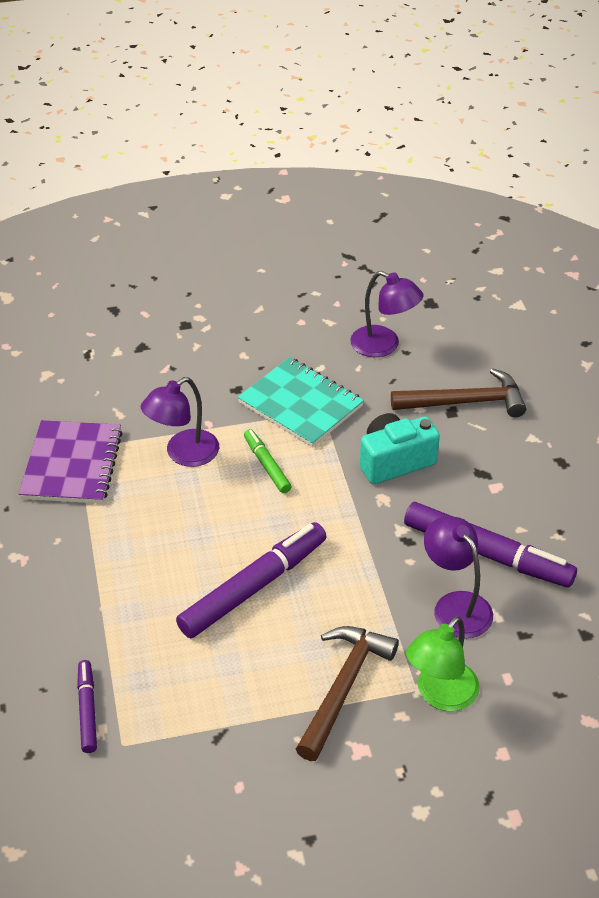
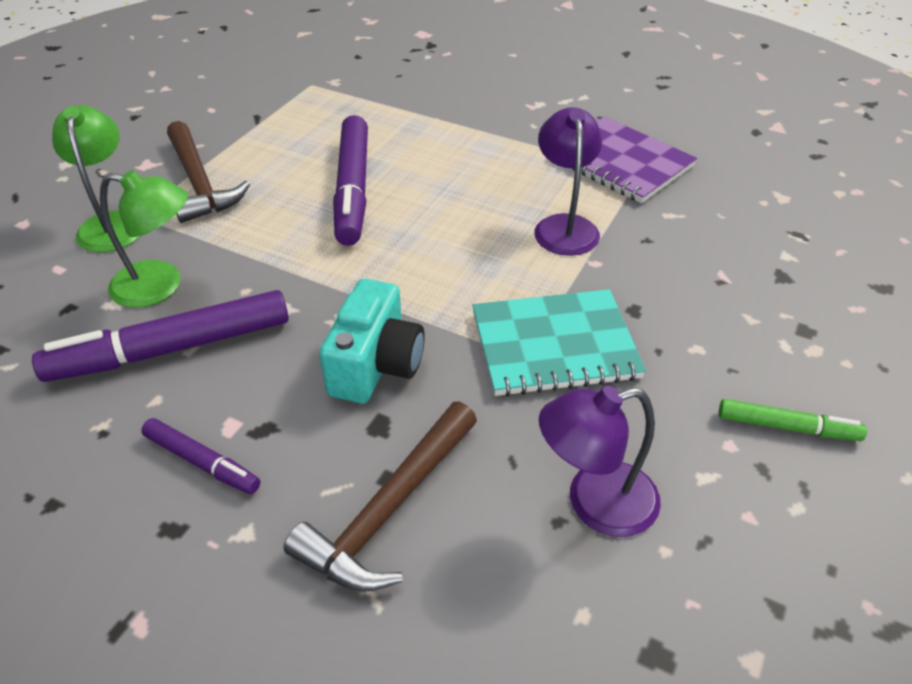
camera: 130 degrees right, 0 degrees up
purple marker [77,660,97,753] -> purple marker moved to [141,418,260,494]
green marker [244,429,291,493] -> green marker moved to [719,399,867,441]
purple lamp [424,516,493,638] -> green lamp [100,170,188,308]

